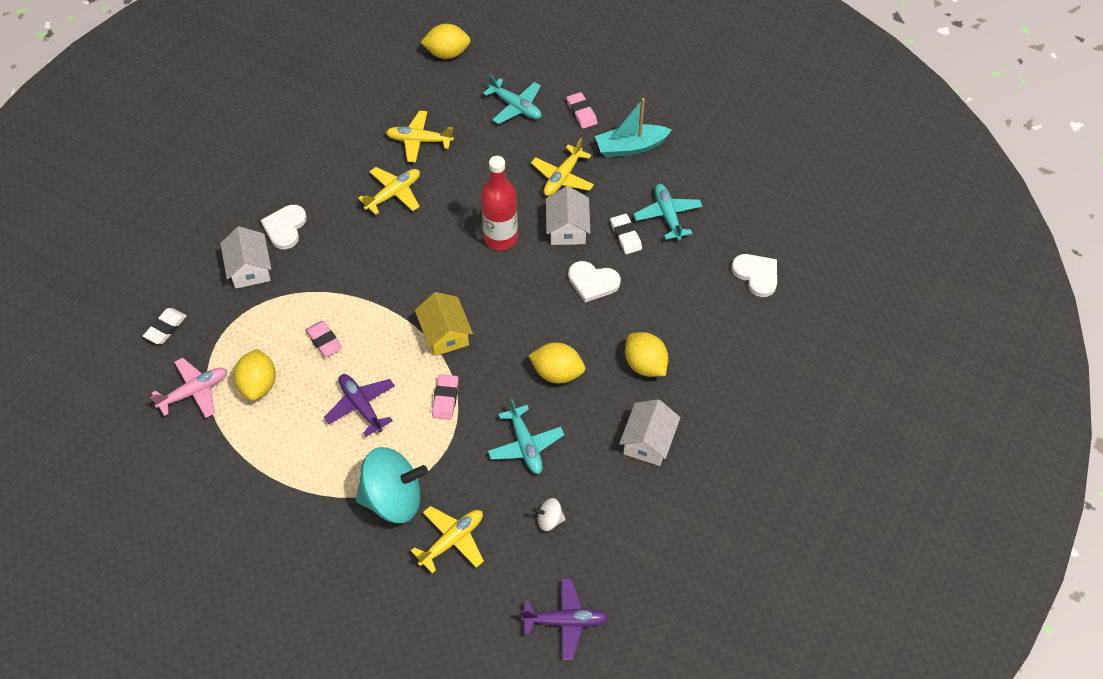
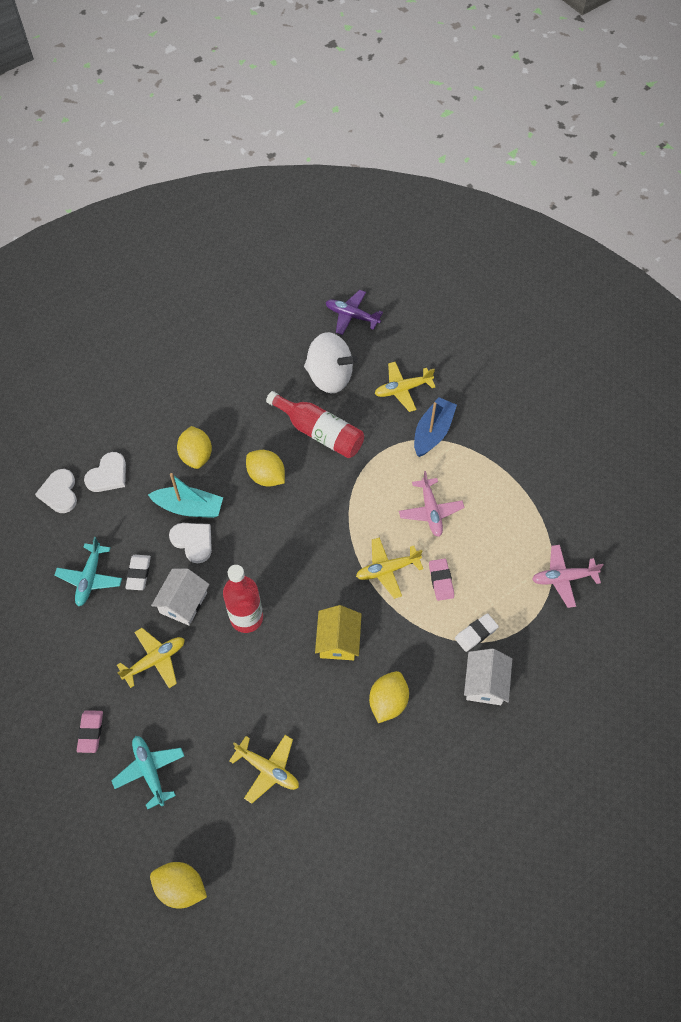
camera: 155 degrees left, 5 degrees up
white eraser [143,308,187,344] -> white eraser moved to [455,613,499,652]
yellow lemon [234,349,276,401] -> yellow lemon moved to [369,671,409,723]
white heart [261,205,307,249] -> white heart moved to [84,452,126,492]
purple plane [324,374,395,436] -> pink plane [399,471,465,537]
turquoise spinning top [356,447,428,523] -> blue boat [414,397,457,457]
yellow plane [358,167,420,215] -> yellow plane moved to [356,537,423,599]
yellow house [415,292,473,356] -> yellow house moved to [315,605,362,660]
pink eraser [432,374,459,420] -> none
turquoise plane [488,399,564,474] -> red bottle [266,391,364,458]
white spinning top [533,498,566,531] -> white spinning top [304,332,358,394], size x2.35
turquoise boat [595,98,672,157] -> turquoise boat moved to [148,473,223,518]
white house [619,399,680,466] -> none

